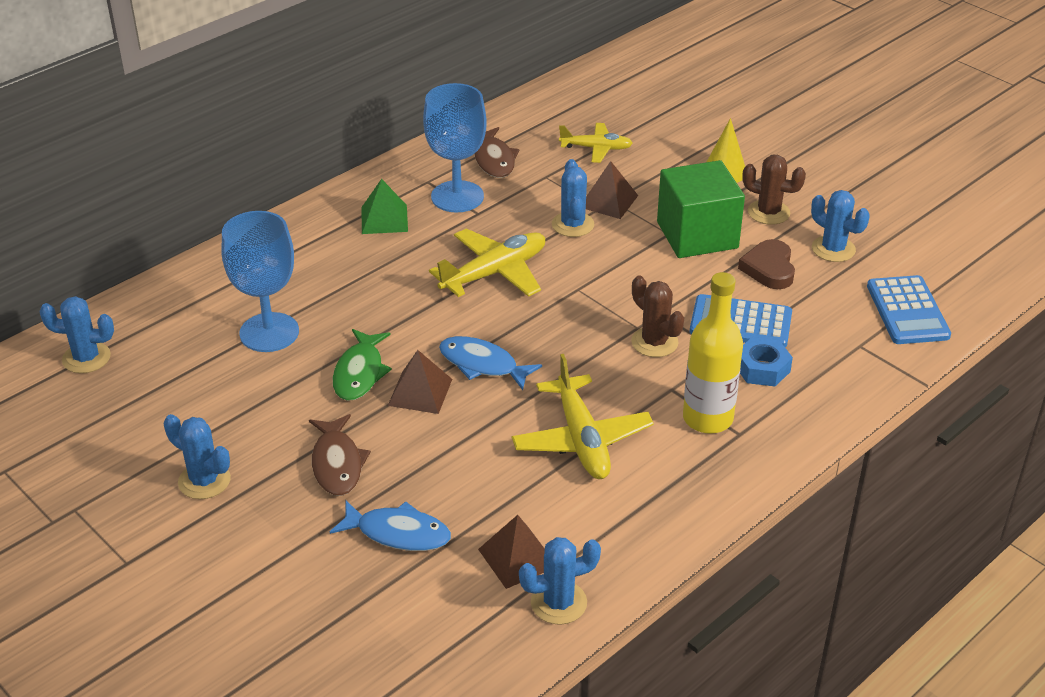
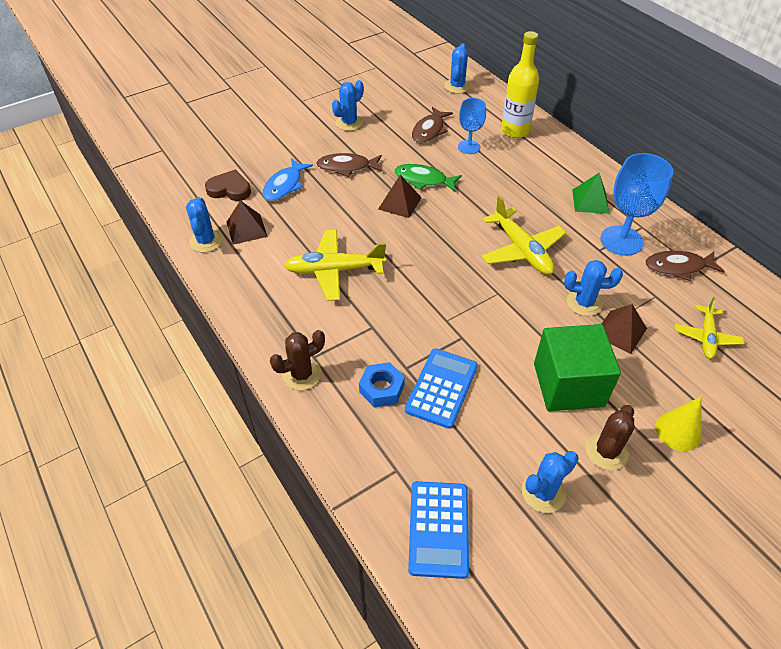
camera: 100 degrees right, 10 degrees up
blue goblet [221,211,299,352] -> blue goblet [458,98,486,154], size x0.61
blue fish [439,336,542,390] -> none
brown cactus [631,275,684,357] -> brown cactus moved to [270,330,325,390]
yellow bottle [683,272,743,434] -> yellow bottle moved to [501,31,539,138]
brown heart [738,239,795,289] -> brown heart moved to [205,170,251,201]
blue calculator [867,275,951,344] -> blue calculator turned 90 degrees counterclockwise [408,481,469,579]
none -> brown fish [412,107,453,143]

